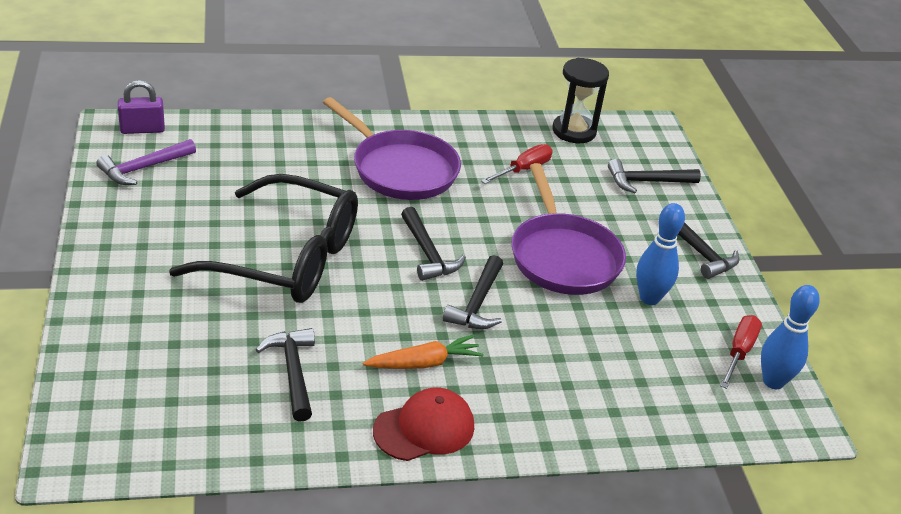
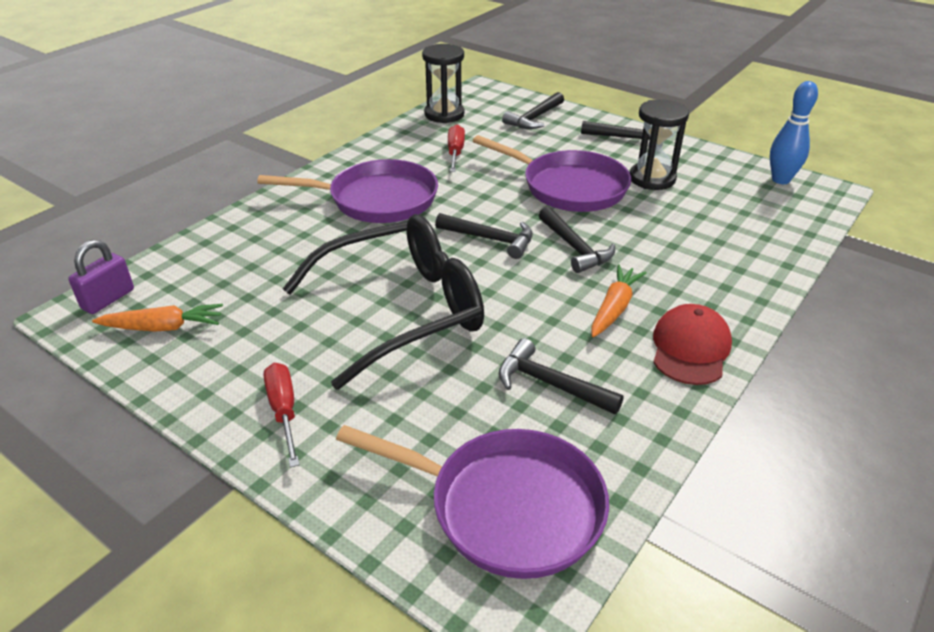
camera: 40 degrees left, 0 degrees up
purple hammer [96,139,196,185] -> orange carrot [92,304,223,332]
blue bowling pin [636,203,685,305] -> black hourglass [630,100,689,190]
red screwdriver [720,315,762,389] -> red screwdriver moved to [264,363,300,468]
none -> purple pan [336,425,609,579]

